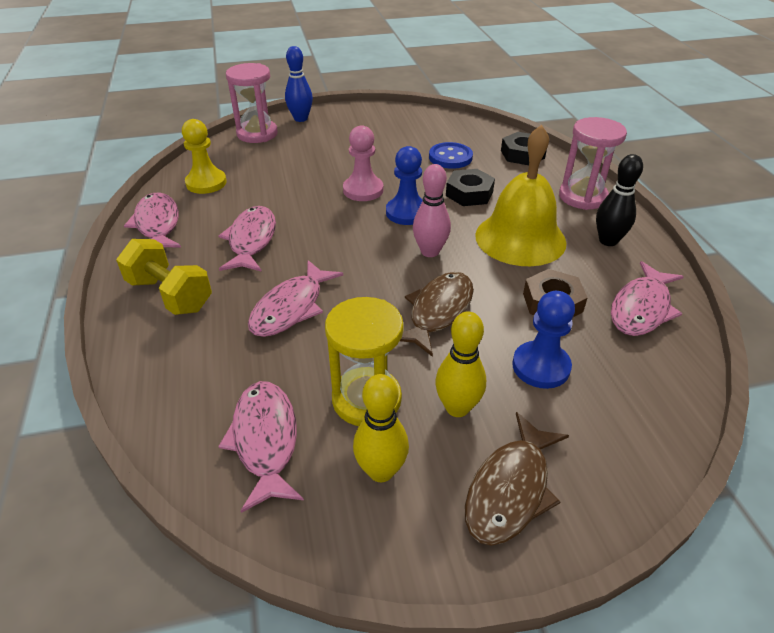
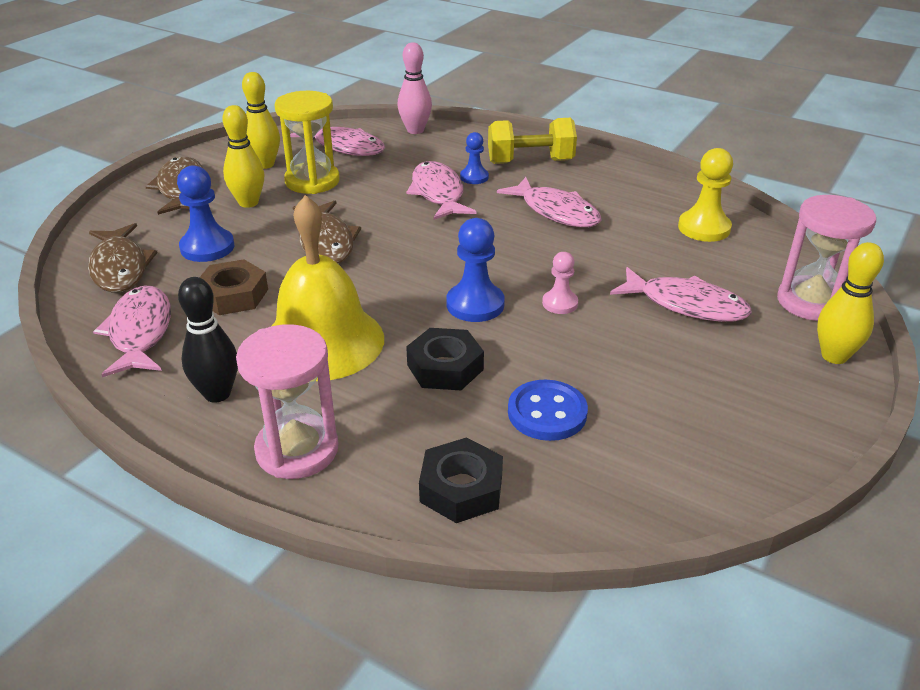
camera: 135 degrees right, 5 degrees down
pink fish [124,193,181,248] -> pink fish moved to [610,267,752,322]
blue bowling pin [285,46,313,122] -> yellow bowling pin [817,242,884,364]
pink pawn [343,125,383,201] -> pink pawn [542,252,578,314], size x0.61
pink bowling pin [413,164,451,257] -> pink bowling pin moved to [397,42,432,134]
none -> brown fish [88,223,158,293]
none -> blue pawn [460,132,489,184]

